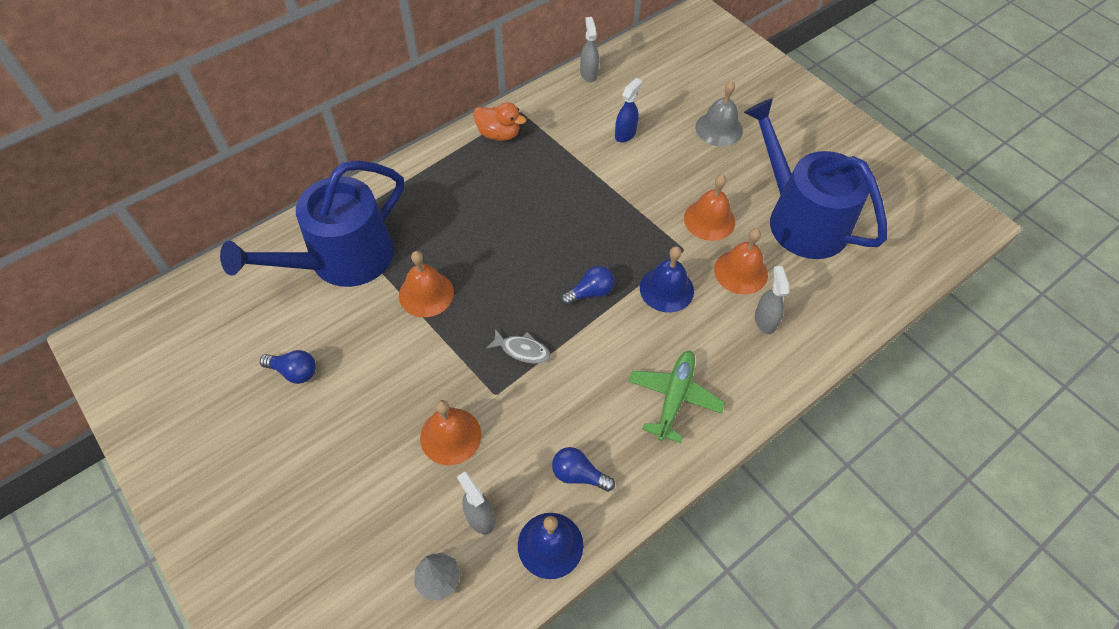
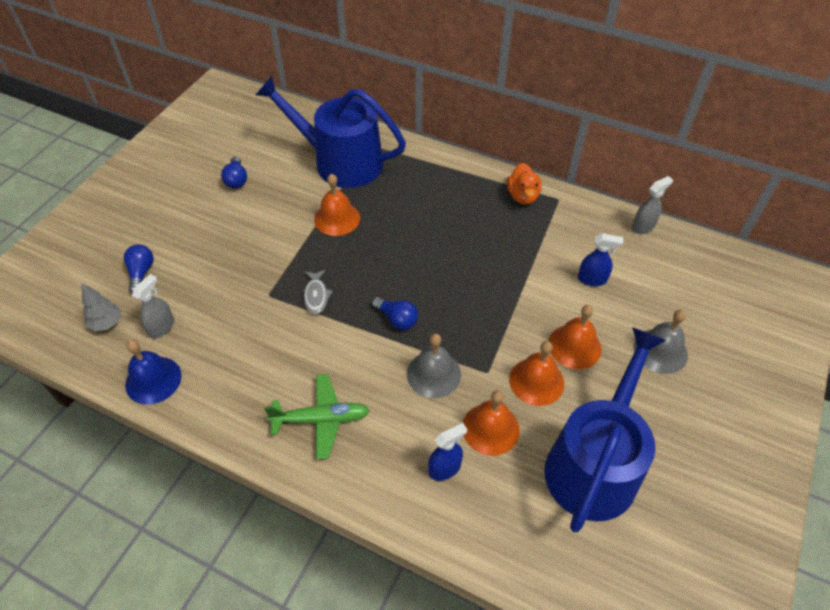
camera: 65 degrees right, 5 degrees down
orange bell [420,400,481,465] -> orange bell moved to [549,305,602,369]
blue light bulb [552,447,615,492] -> blue light bulb moved to [124,244,153,293]
blue bell [640,246,694,313] -> grey bell [407,334,461,398]
grey spray bottle [755,266,789,334] -> blue spray bottle [428,423,467,481]

